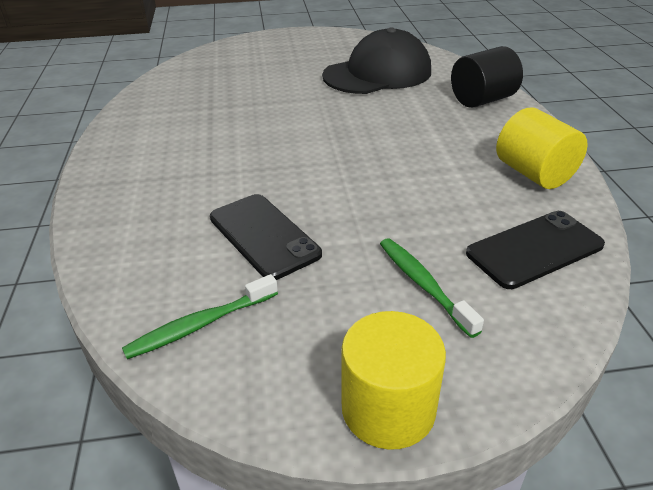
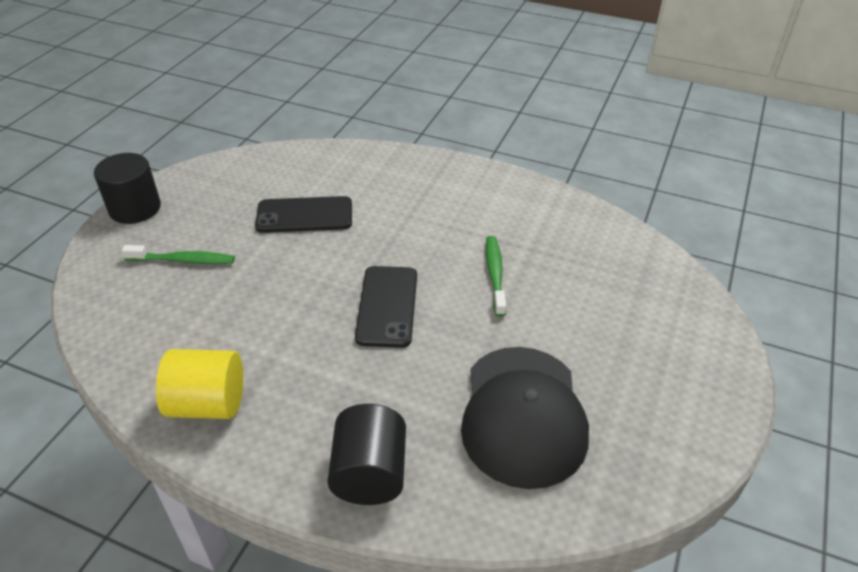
camera: 120 degrees right, 5 degrees up
green toothbrush [122,274,278,359] -> green toothbrush moved to [486,236,506,317]
yellow cylinder [342,311,446,450] -> black cylinder [94,153,161,224]
black phone [466,211,605,289] -> black phone moved to [355,266,417,348]

